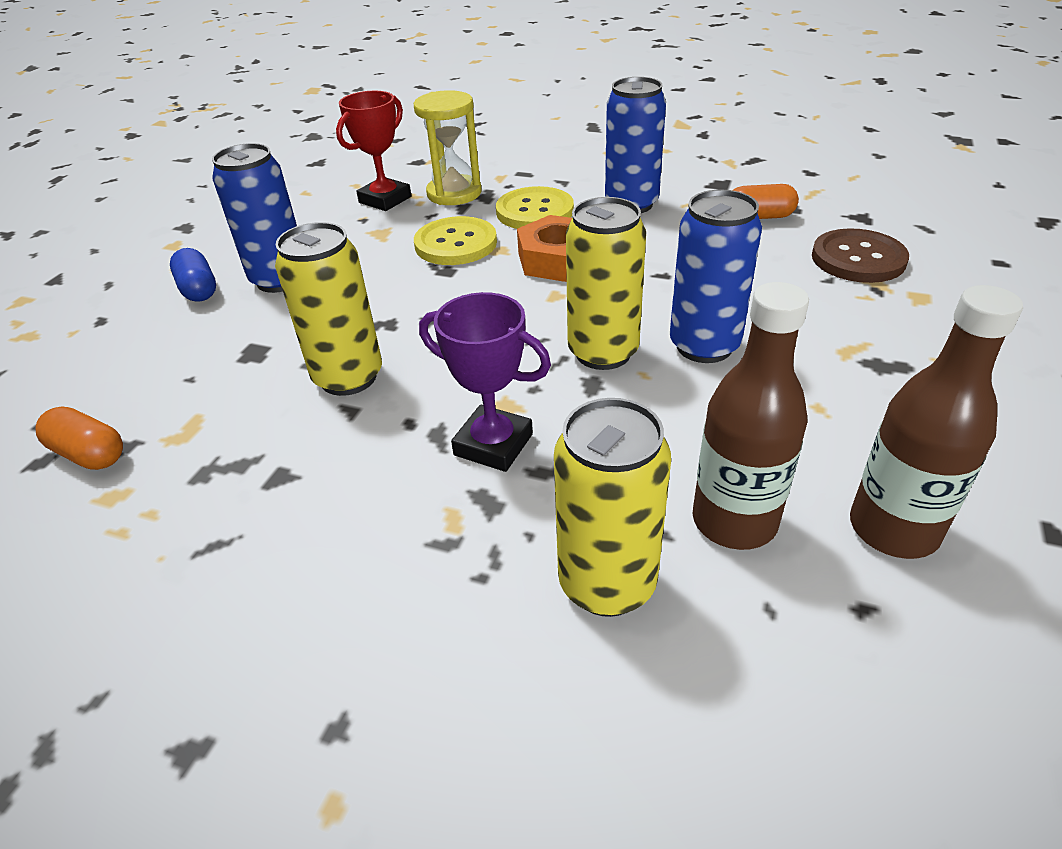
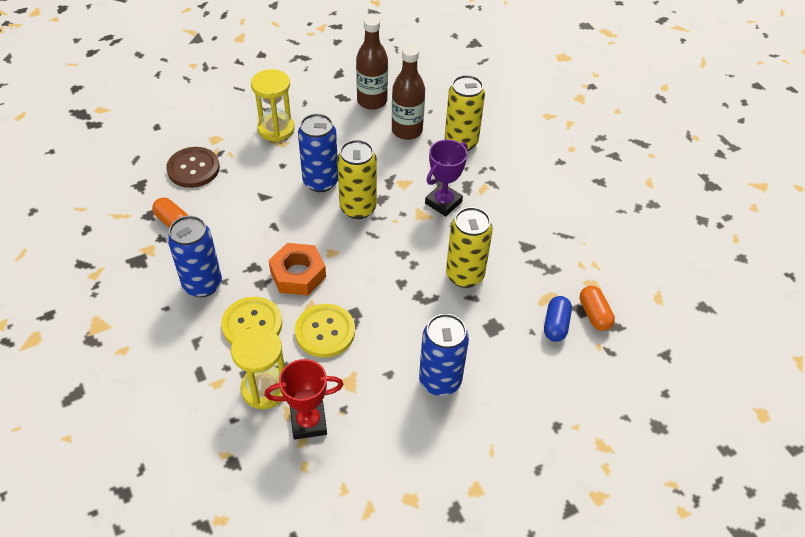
camera: 140 degrees left, 10 degrees up
blue capsule [170,248,216,302] -> blue capsule moved to [544,296,572,342]
purple trophy [419,292,551,472] -> purple trophy turned 60 degrees clockwise [425,139,468,216]
none -> yellow hourglass [251,69,295,142]

